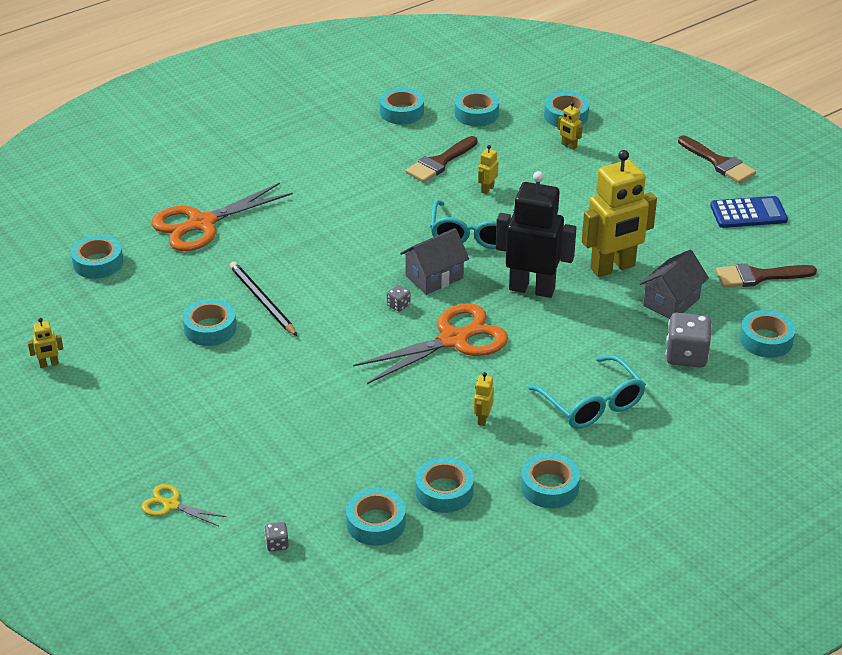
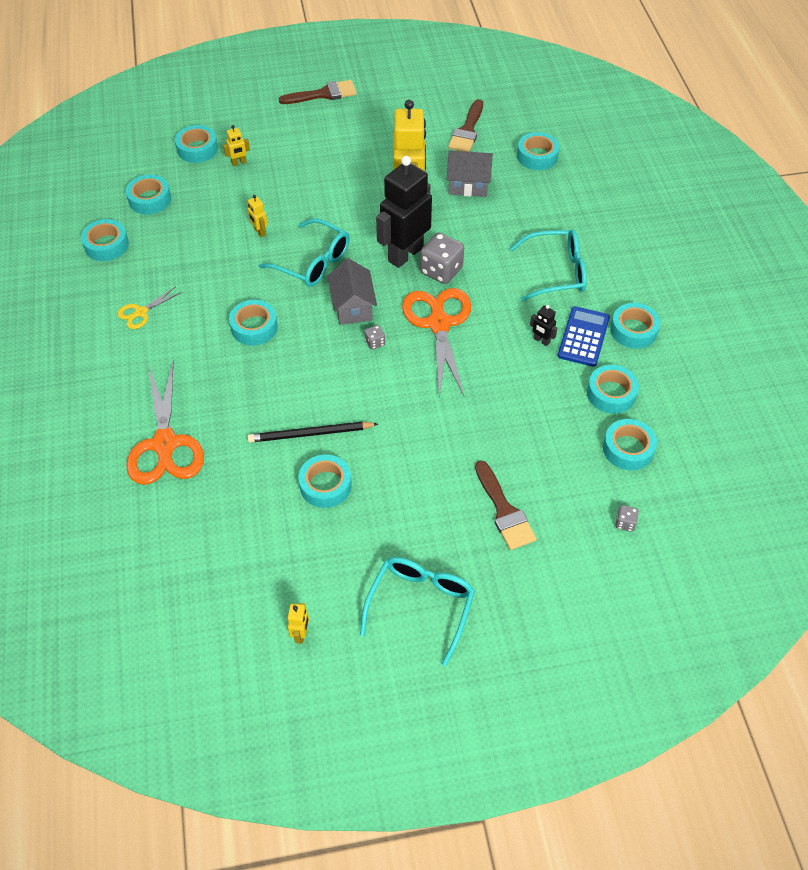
camera: 65 degrees left, 15 degrees up
turquoise tape [71,235,123,279] -> turquoise tape moved to [229,300,278,345]
yellow scissors [141,484,226,526] -> yellow scissors moved to [117,286,182,329]
brown brush [405,136,478,182] -> brown brush moved to [475,460,537,550]
yellow robot [474,372,494,426] -> black robot [530,305,557,346]
grey house [640,250,709,319] -> grey house turned 60 degrees counterclockwise [447,151,493,197]
grey dice [666,312,712,367] -> grey dice moved to [420,233,464,284]
blue calculator [710,196,788,228] -> blue calculator moved to [558,306,610,367]
none -> turquoise glasses [360,557,475,666]

